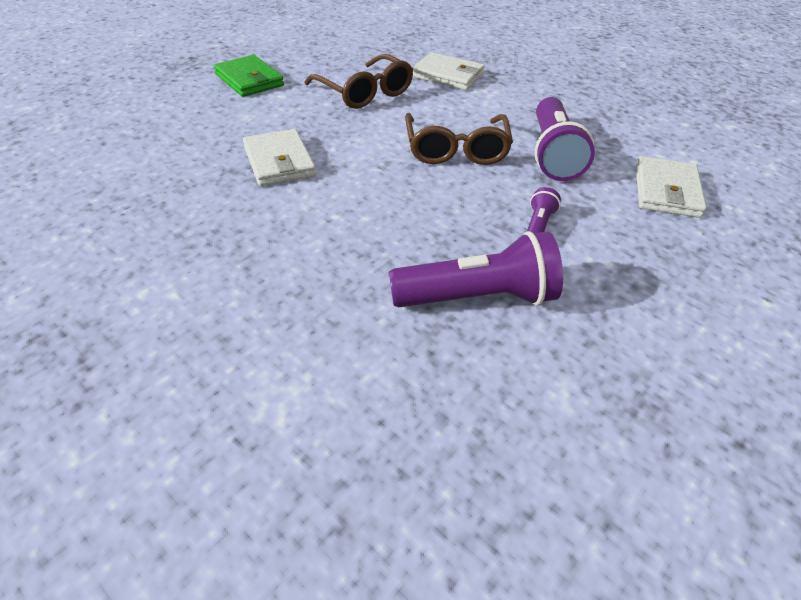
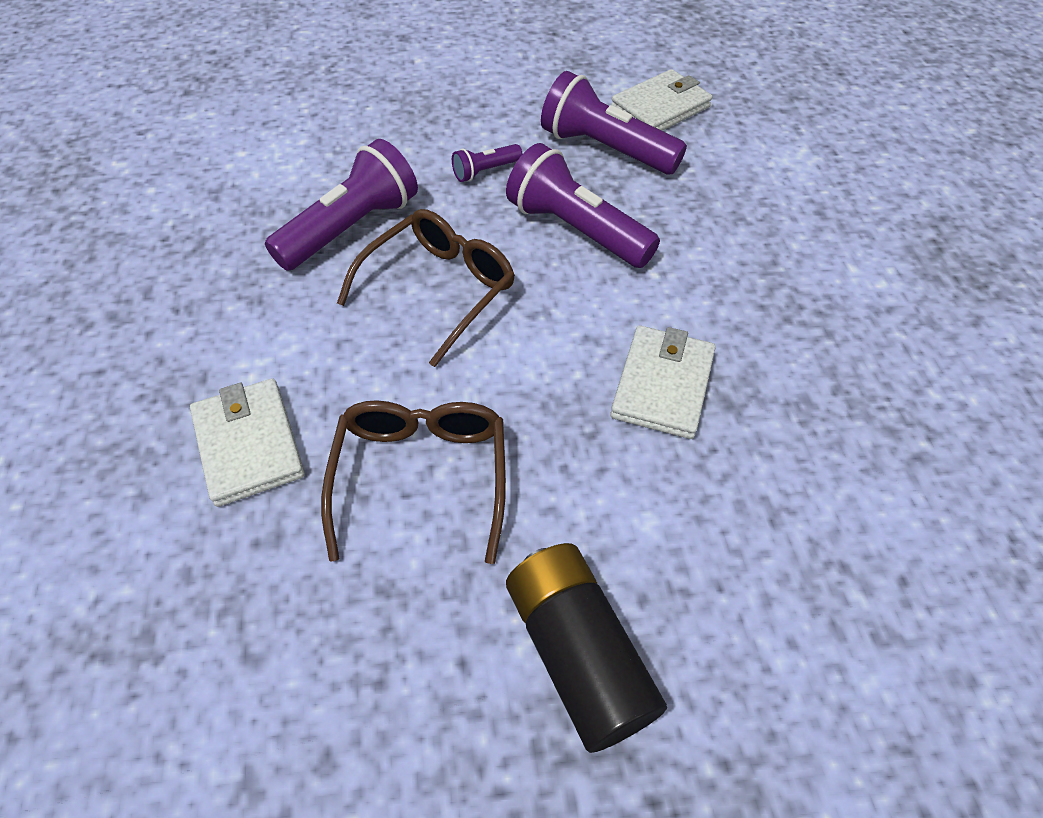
camera: 140 degrees left, 10 degrees up
green wallet [214,55,284,97] -> black battery [506,543,667,753]
white wallet [636,156,707,218] -> white wallet moved to [611,69,712,131]
none -> purple flashlight [506,143,660,268]

